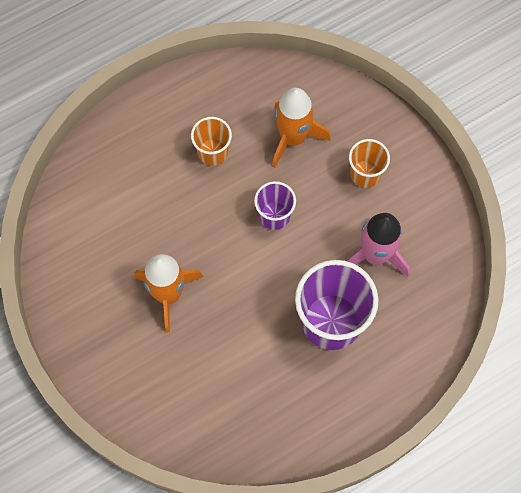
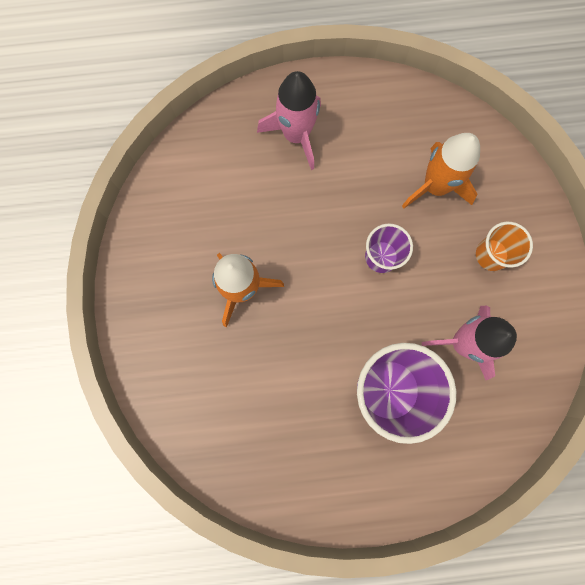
camera: 25 degrees right, 10 degrees up
orange cup [191,117,232,166] -> none
none -> pink rocket [257,71,321,170]

